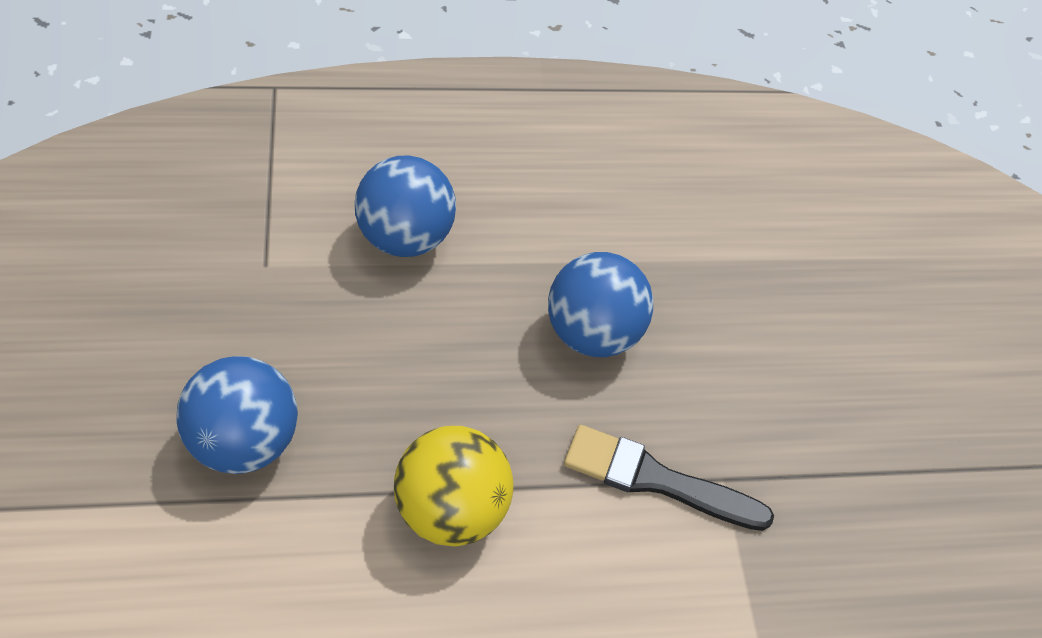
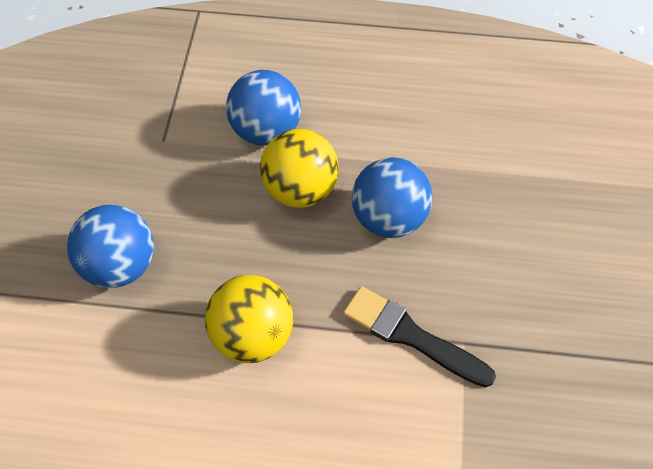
camera: 20 degrees right, 5 degrees up
none -> yellow ball [260,129,339,208]

